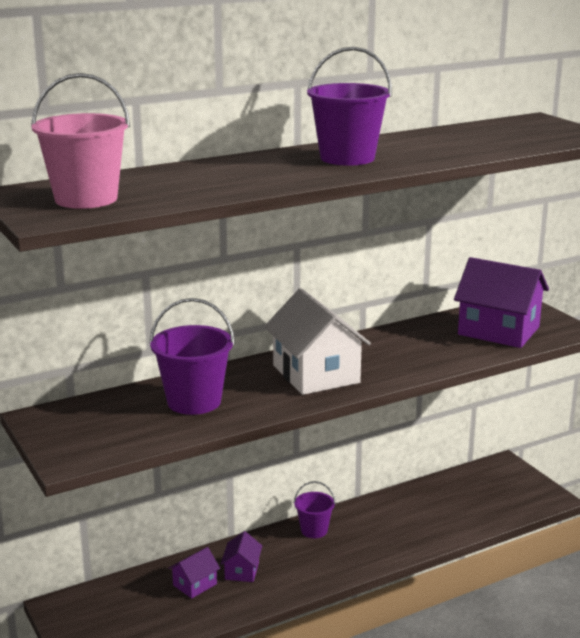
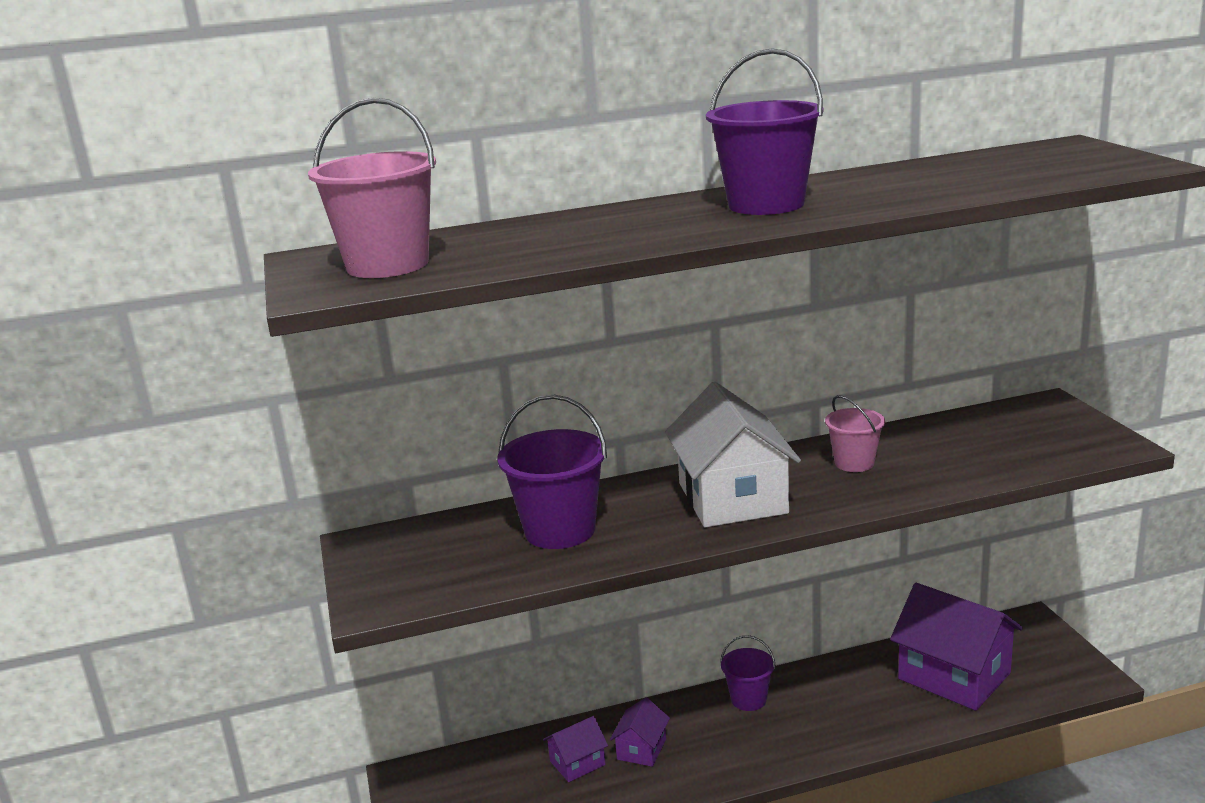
camera: 15 degrees right, 0 degrees up
purple house [454,257,549,348] -> purple house moved to [890,583,1023,711]
none -> pink bucket [825,395,885,472]

